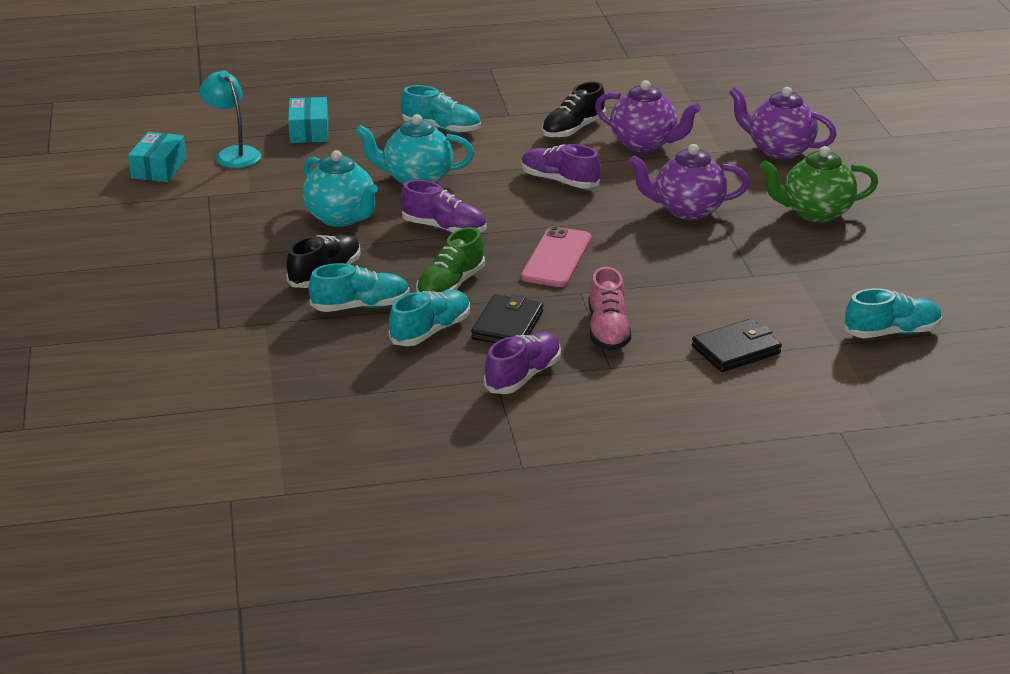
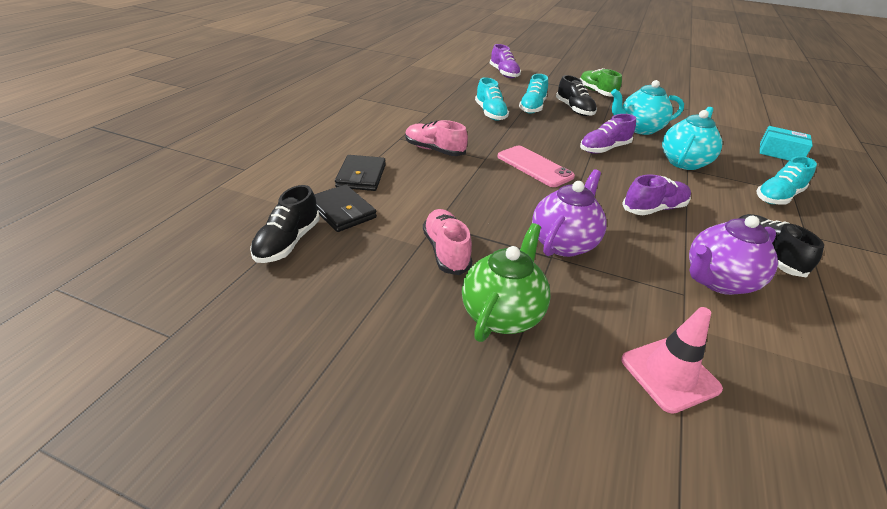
camera: 120 degrees right, 5 degrees up
turquoise box [128,132,187,182] -> none
turquoise lamp [200,70,261,168] -> none
green shoe [416,227,485,292] -> green shoe moved to [580,68,622,97]
black wallet [471,294,543,343] -> black wallet moved to [314,184,377,232]
purple shoe [484,332,561,394] -> purple shoe moved to [490,44,521,78]
purple teapot [729,87,837,159] -> pink traffic cone [621,307,723,414]
turquoise shoe [845,288,942,338] -> black shoe [250,185,320,263]
none -> pink shoe [423,209,472,275]

